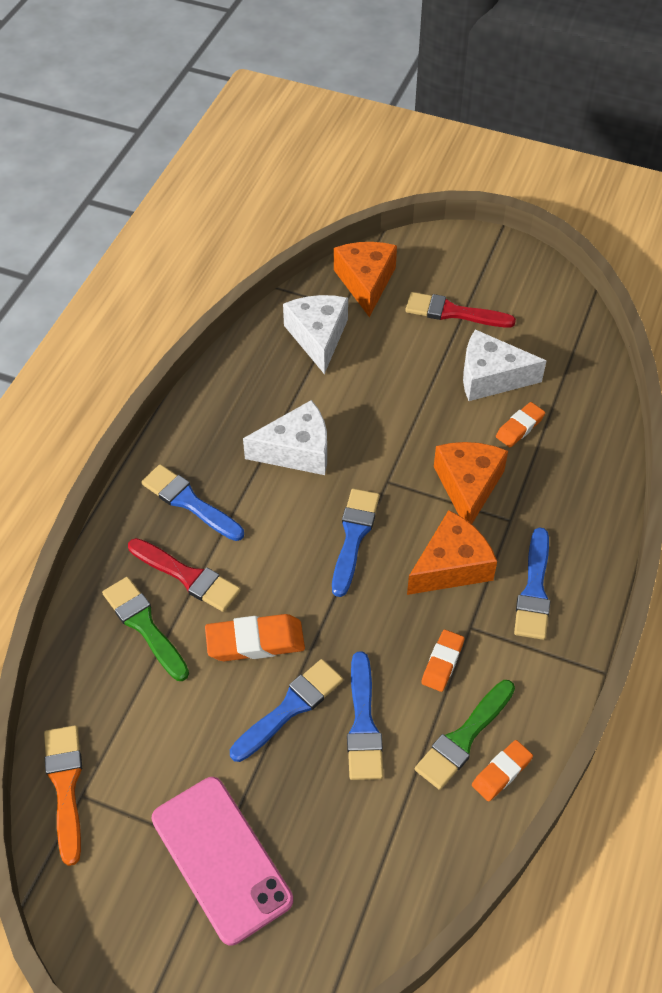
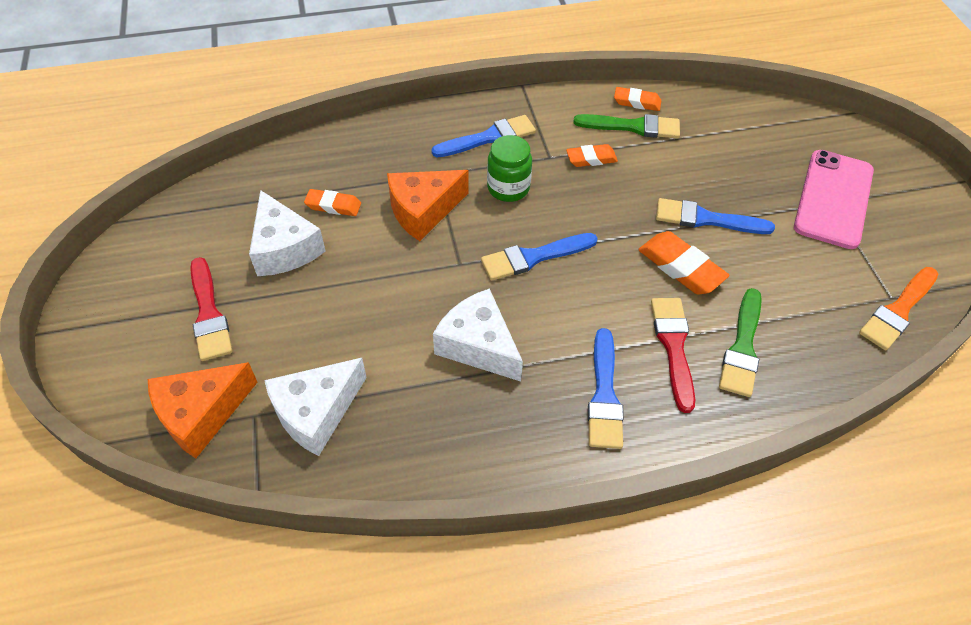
camera: 125 degrees left, 0 degrees up
blue brush [347,652,383,780] -> none
orange cheese [407,510,497,595] -> green jar [487,135,532,202]

